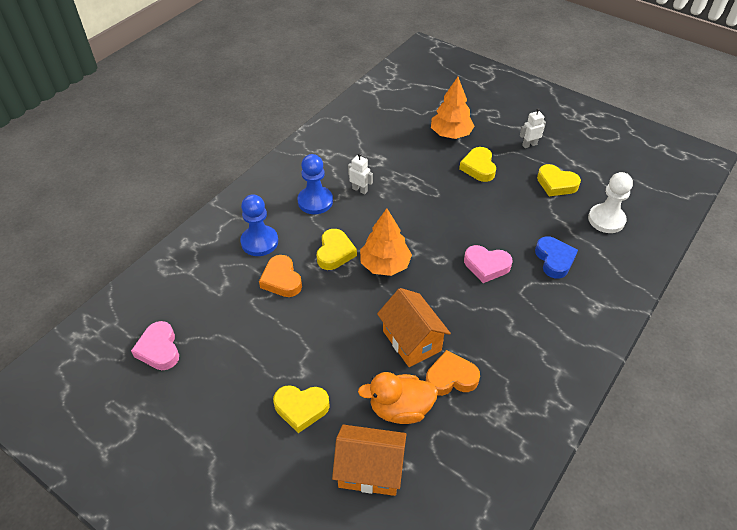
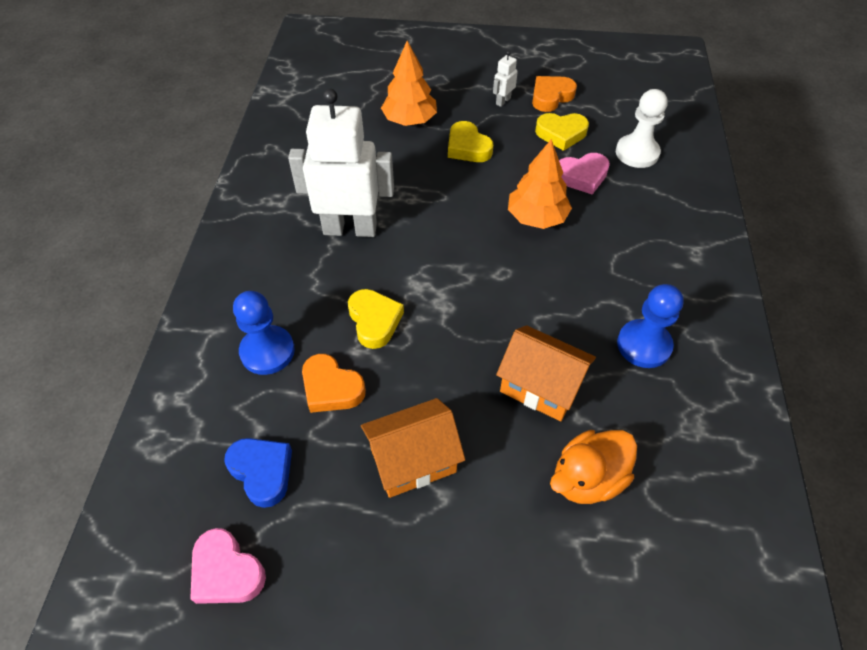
camera: 30 degrees left, 5 degrees up
yellow heart [273,385,330,433] -> none
blue pawn [298,154,333,214] -> blue pawn moved to [617,284,684,368]
orange house [332,425,407,496] -> orange house moved to [361,398,465,498]
white robot [348,153,373,194] -> white robot [288,89,394,237], size x2.49
orange tree [360,209,412,276] -> orange tree moved to [508,139,572,229]
orange heart [426,350,480,396] -> orange heart moved to [532,76,577,112]
pink heart [464,245,513,283] -> pink heart moved to [559,153,610,195]
blue heart [535,236,578,279] -> blue heart moved to [224,438,292,508]

